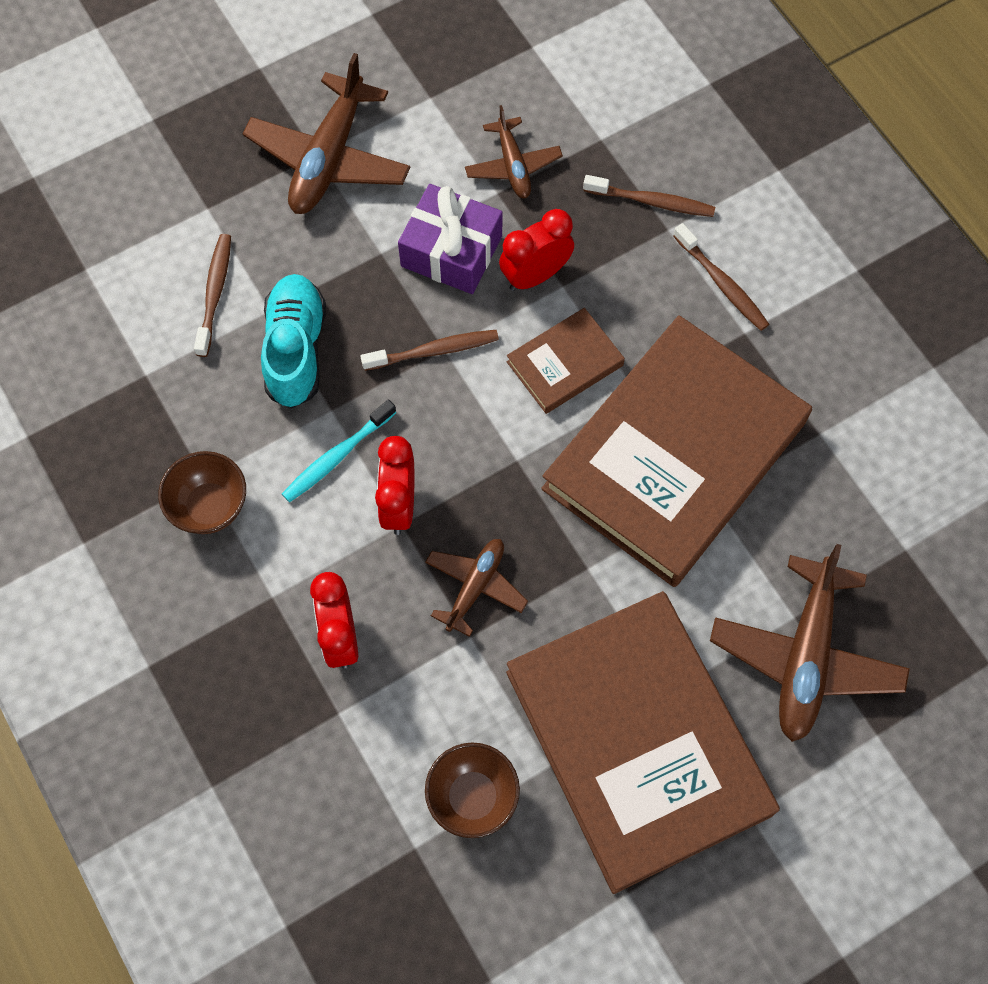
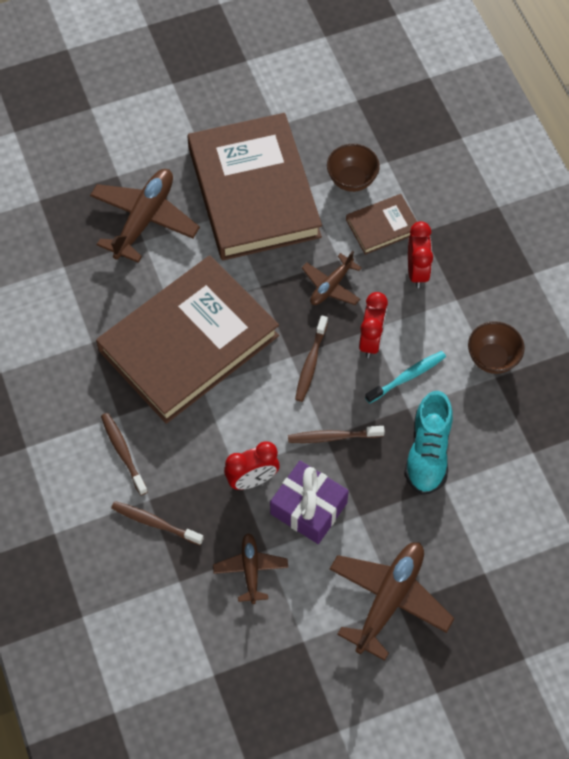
camera: 170 degrees left, 5 degrees down
brown toothbrush [194,234,231,357] -> brown toothbrush moved to [295,315,328,402]
brown book [507,308,625,414] -> brown book moved to [346,194,417,255]

